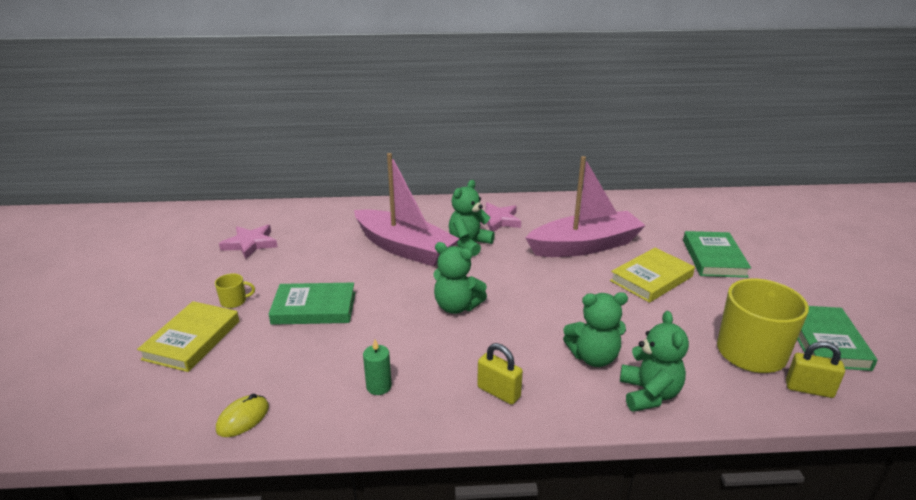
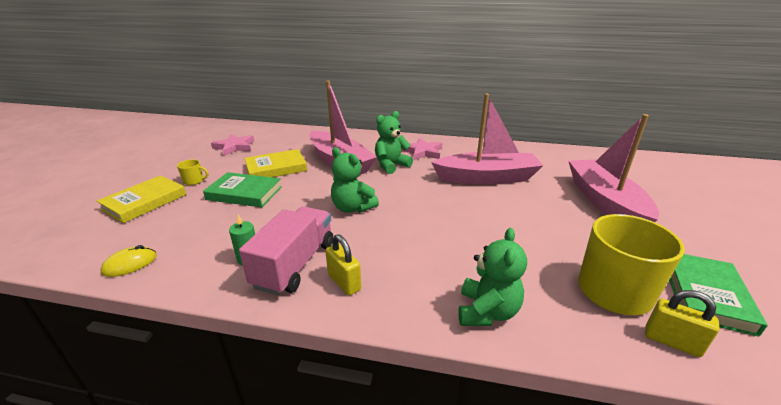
camera: 15 degrees right, 0 degrees up
green teddy bear [563,292,628,367] -> none
yellow book [610,248,695,303] -> yellow book moved to [245,149,307,177]
green book [683,231,751,278] -> pink boat [568,114,659,222]
none -> pink truck [239,207,333,295]

